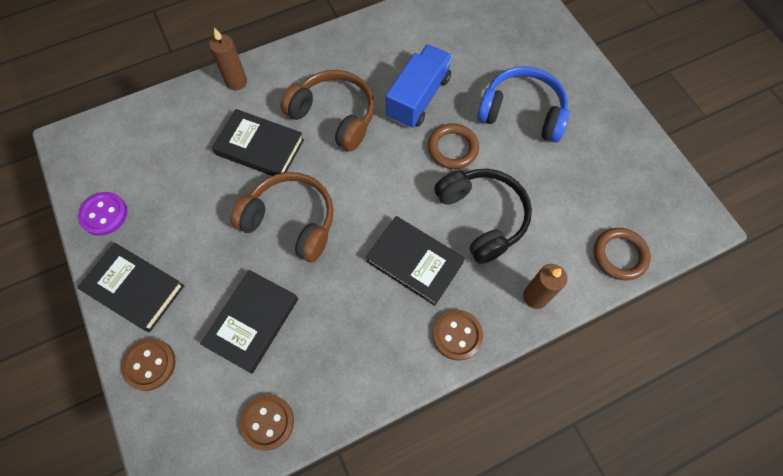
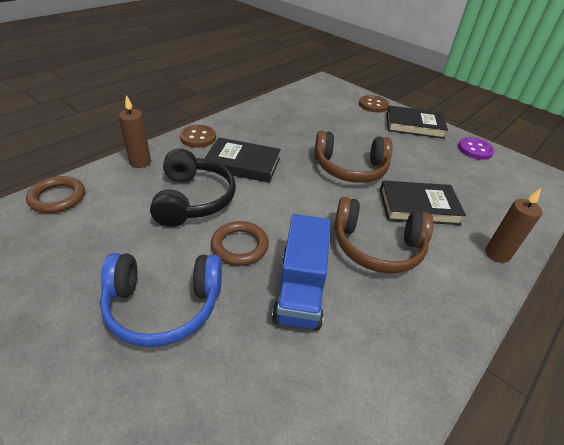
camera: 155 degrees right, 25 degrees down
black book [200,270,298,374] -> none
brown button [240,395,294,451] -> none
black headphones [434,169,532,264] -> black headphones turned 135 degrees counterclockwise [150,149,236,227]

